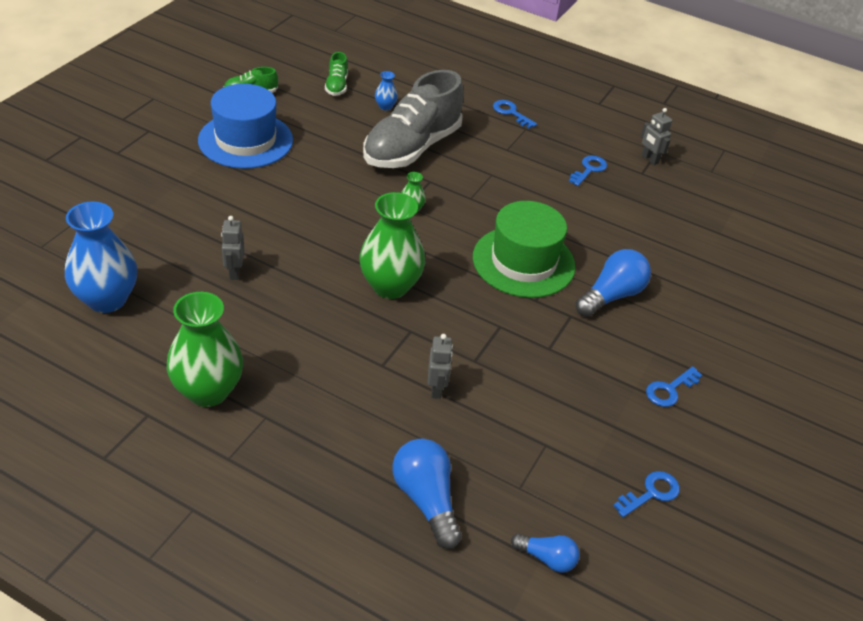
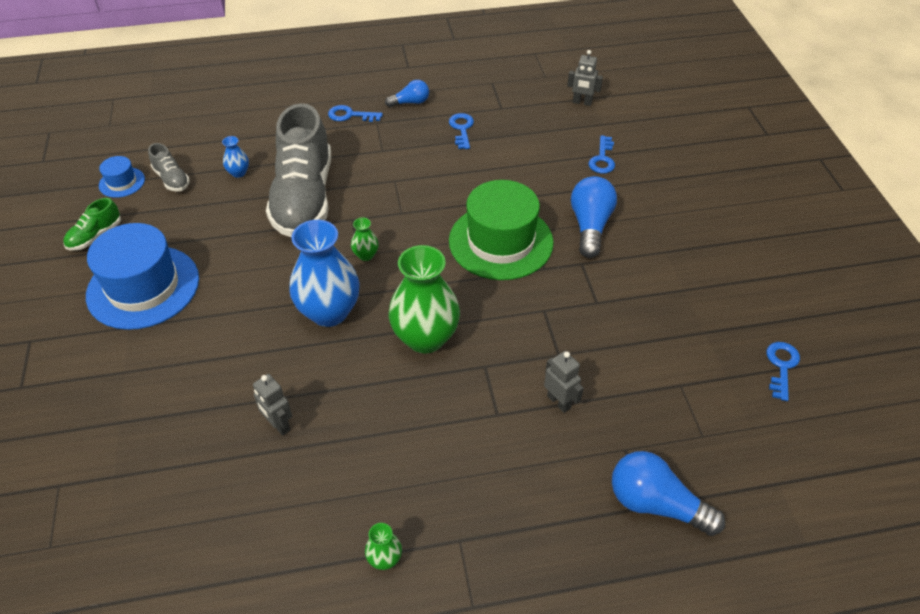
camera: 35 degrees left, 5 degrees up
blue vase [65,201,137,313] -> blue vase moved to [289,220,360,327]
green vase [166,292,243,407] -> green vase [365,523,402,570], size x0.43
green shoe [325,52,348,96] -> grey shoe [148,143,190,192]
blue light bulb [511,533,580,573] -> blue light bulb moved to [385,80,429,107]
grey robot [641,108,672,165] -> grey robot moved to [567,50,603,106]
blue key [646,366,702,407] -> blue key moved to [589,135,615,174]
none -> blue hat [99,156,145,198]

